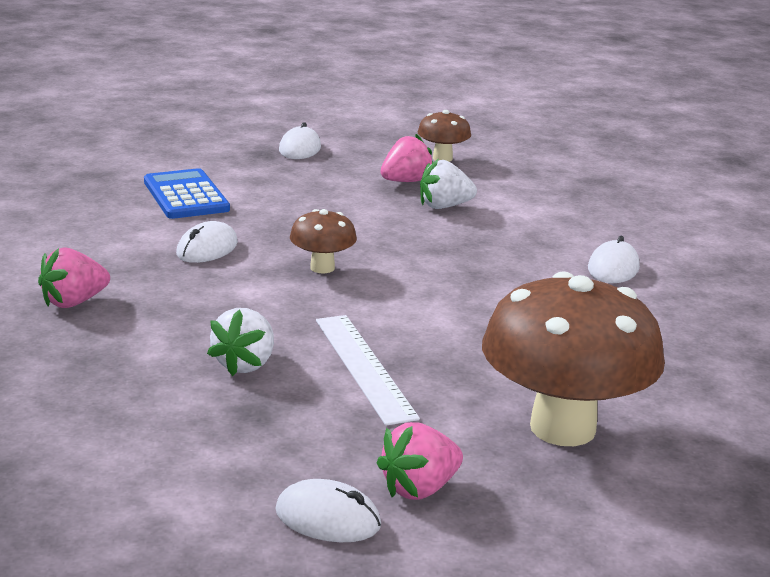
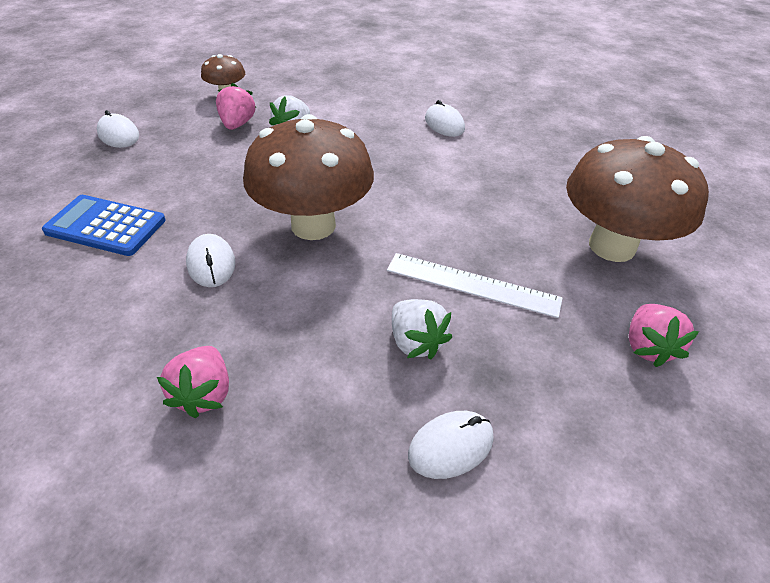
camera: 50 degrees left, 20 degrees up
white mouse [276,479,381,542] -> white mouse moved to [408,411,494,479]
brown mushroom [290,209,357,273] -> brown mushroom [243,114,374,240], size x2.11

